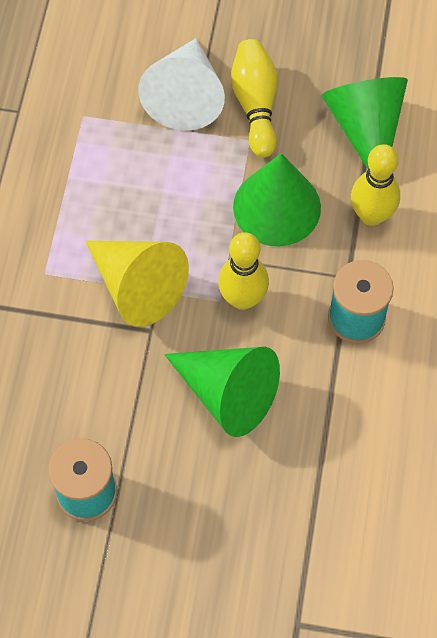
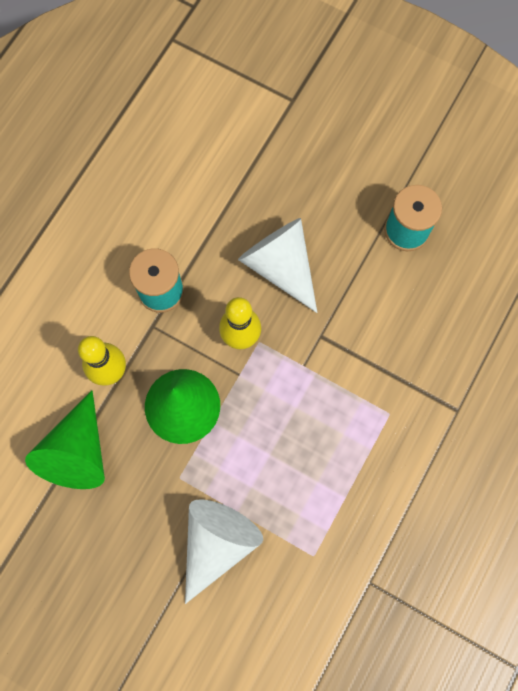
camera: 160 degrees left, 10 degrees up
yellow cone [86,241,189,327] -> none
green cone [164,347,280,437] -> white cone [238,218,317,313]
yellow bowling pin [231,39,278,158] -> none

